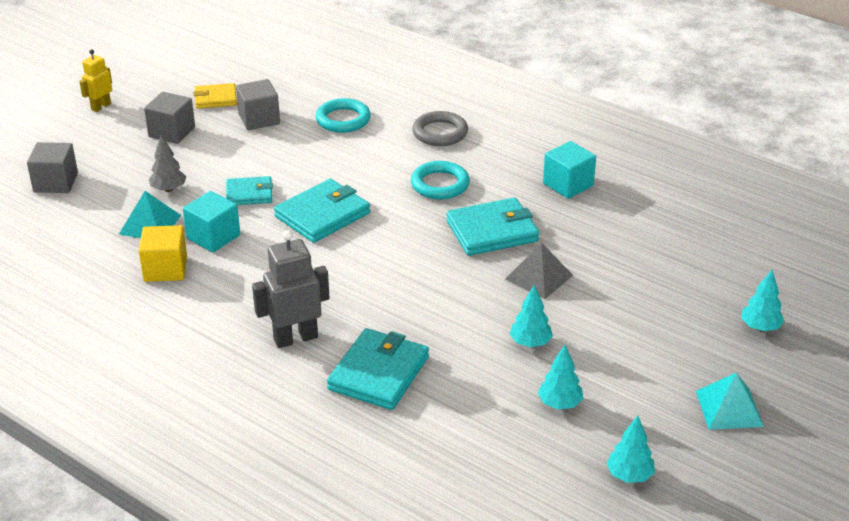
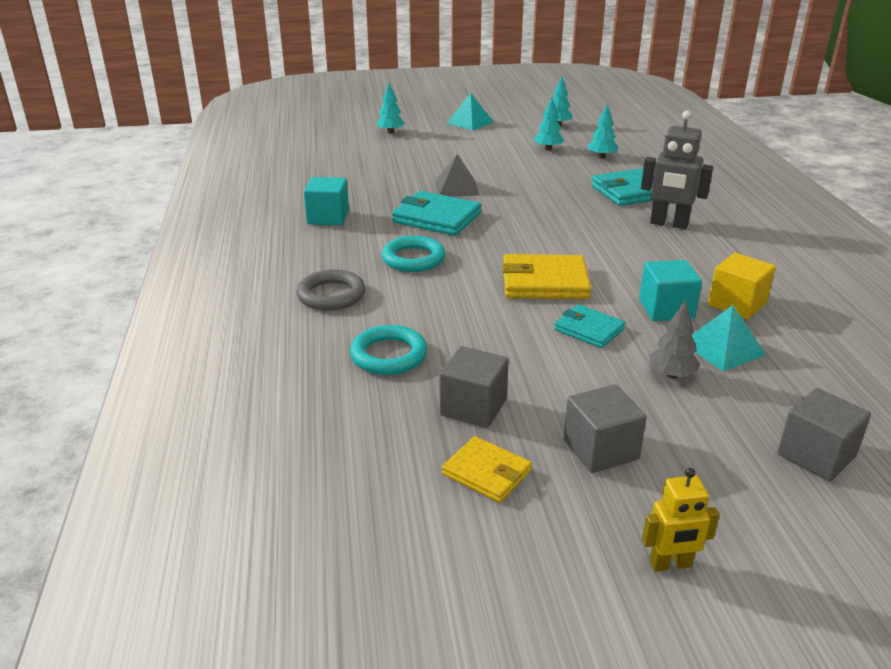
camera: 135 degrees left, 5 degrees down
turquoise wallet [274,179,370,243] -> yellow wallet [502,254,591,299]
turquoise tree [510,284,553,347] -> turquoise tree moved to [587,103,618,159]

